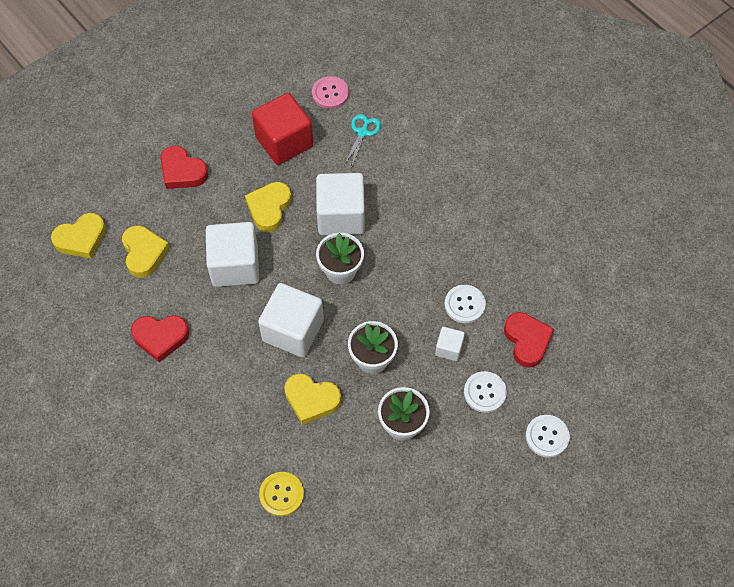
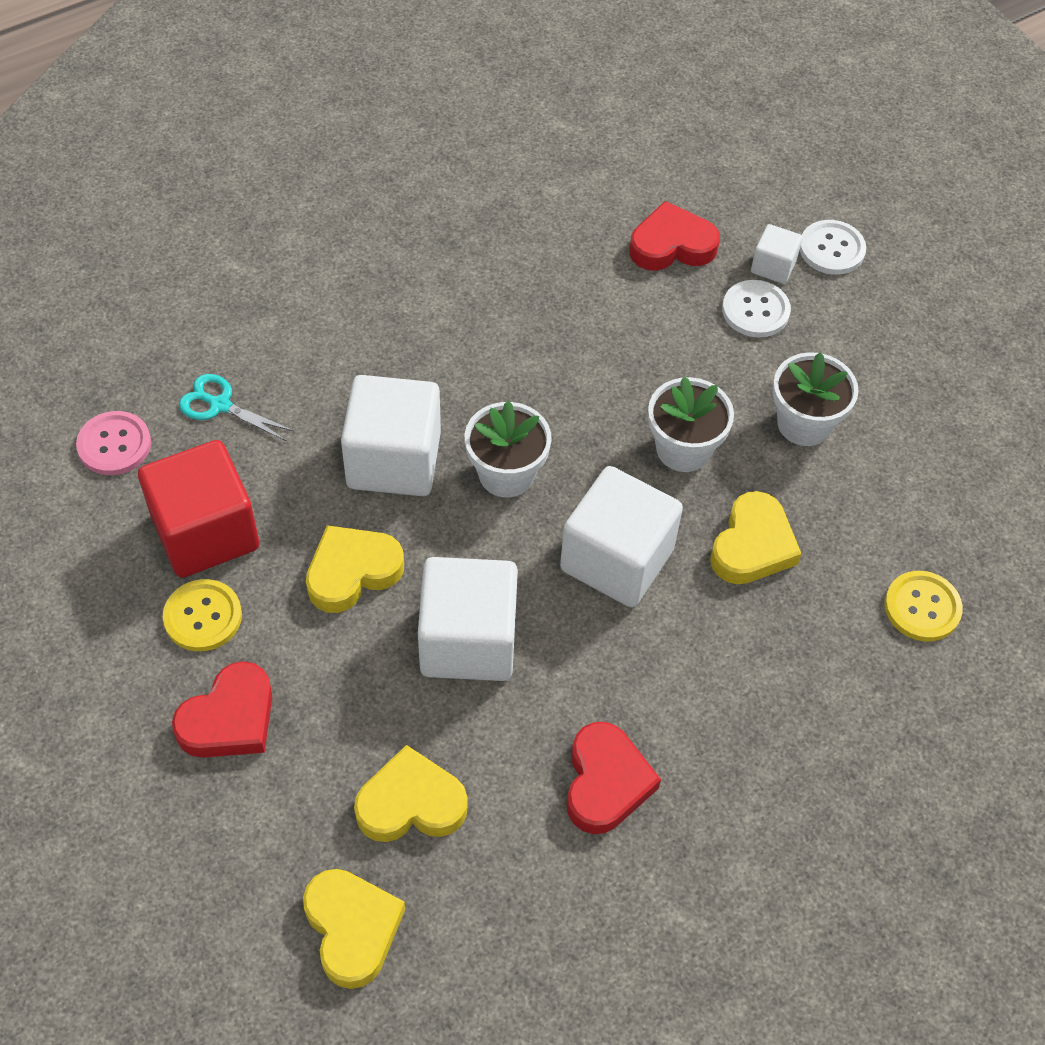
camera: 85 degrees left, 5 degrees down
yellow heart [245,182,292,232] -> yellow heart turned 120 degrees clockwise [306,525,404,613]
white cube [435,327,465,361] -> white cube moved to [751,224,802,284]
white button [445,285,486,323] -> none
none -> yellow button [163,579,242,651]

